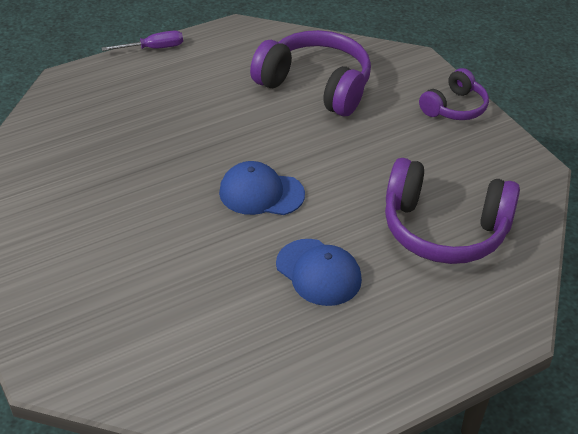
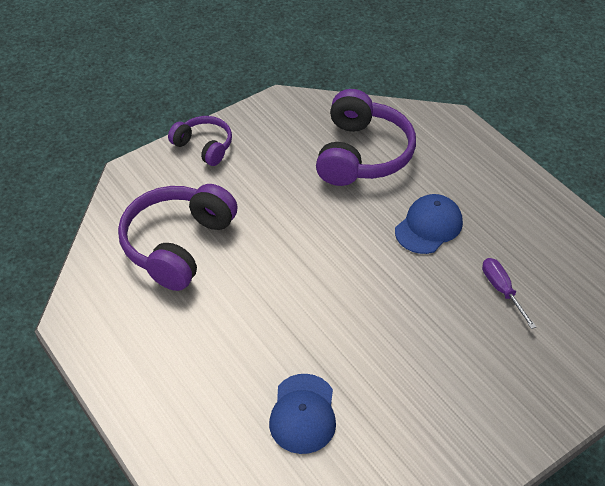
camera: 95 degrees left, 5 degrees up
purple screwdriver [102,30,183,51] -> purple screwdriver moved to [482,258,536,329]
blue cap [219,161,305,215] -> blue cap moved to [269,374,336,454]

